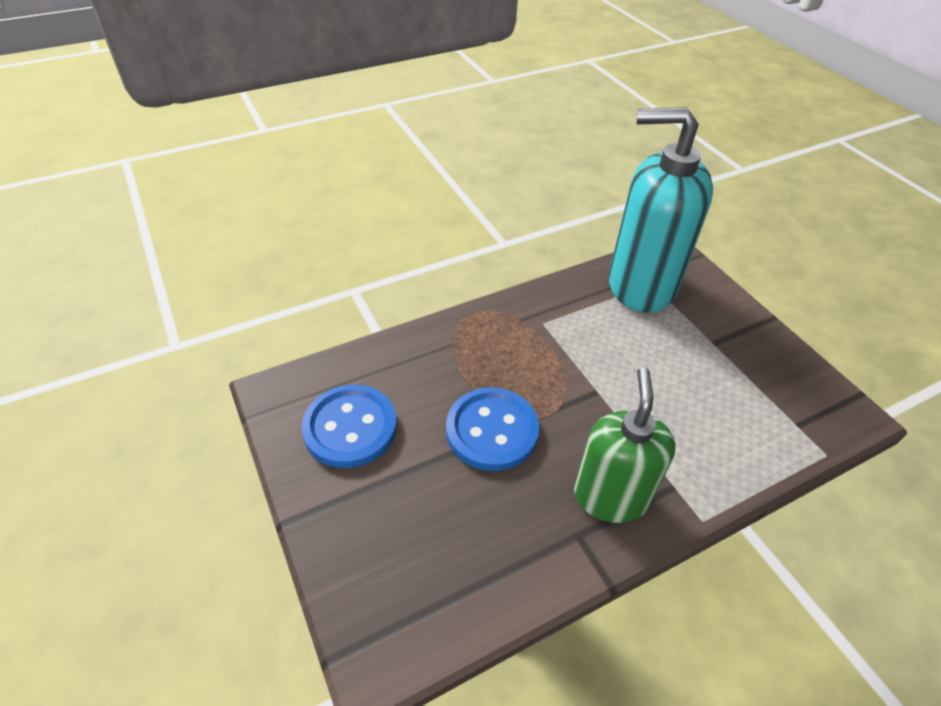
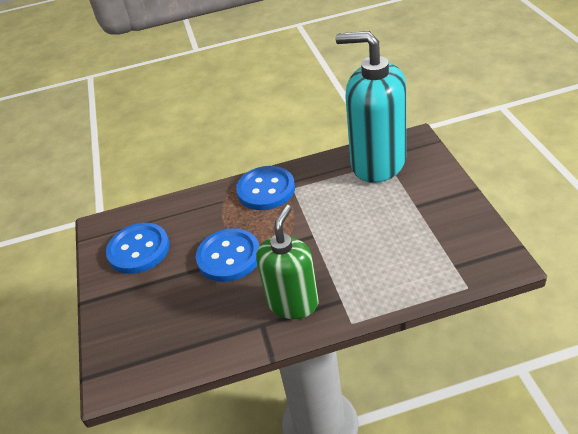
camera: 20 degrees right, 5 degrees down
none -> blue button [236,166,295,210]

